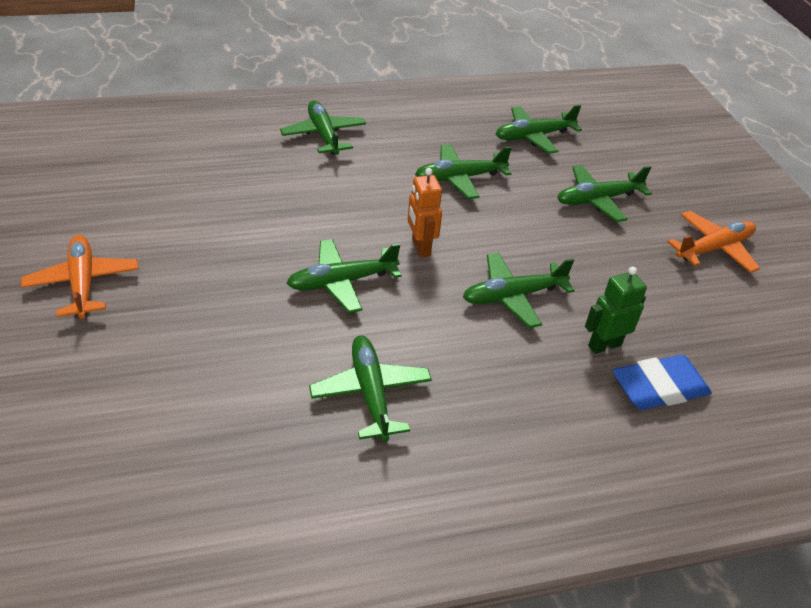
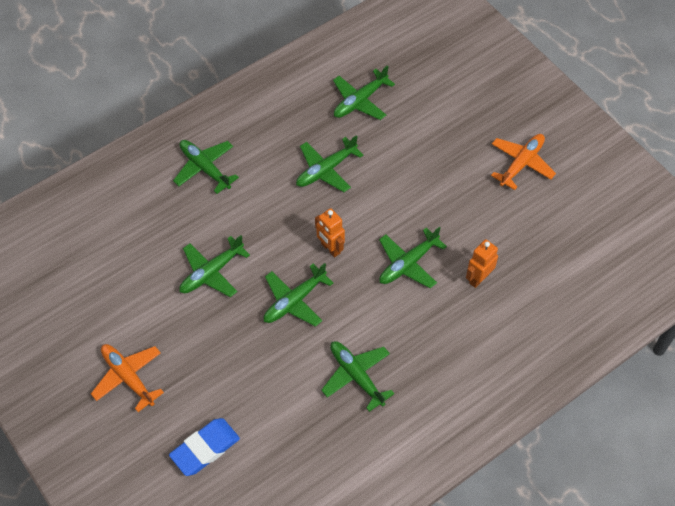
camera: 20 degrees left, 15 degrees up
green plane [557,165,652,222] -> green plane moved to [179,235,250,297]
green robot [585,267,647,354] -> orange robot [466,239,498,288]
blue eraser [613,355,712,410] -> blue eraser moved to [169,418,240,476]

